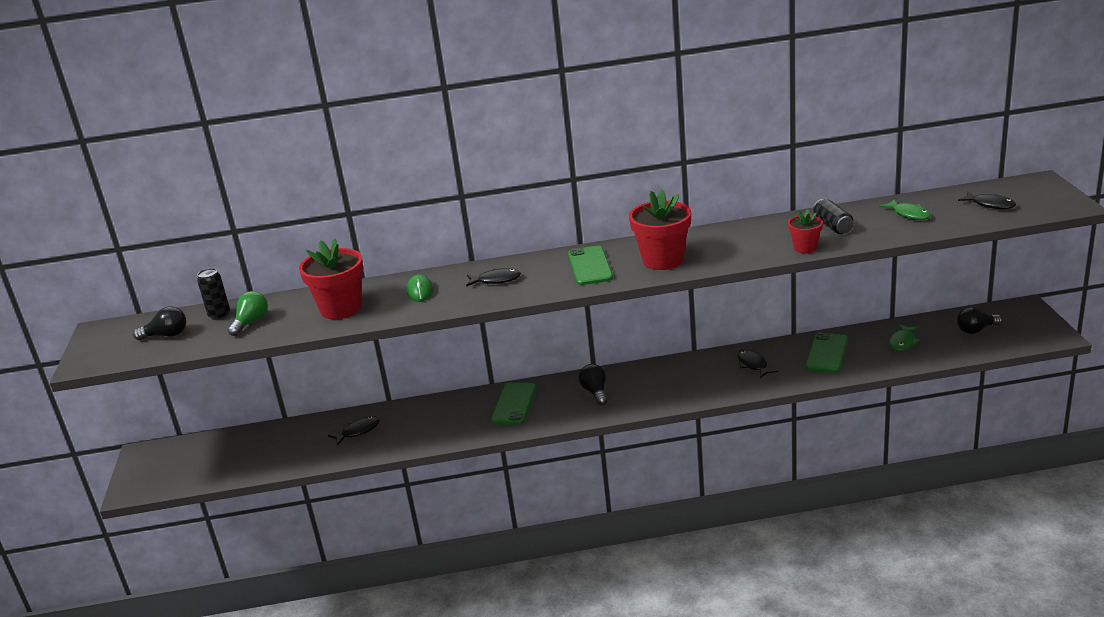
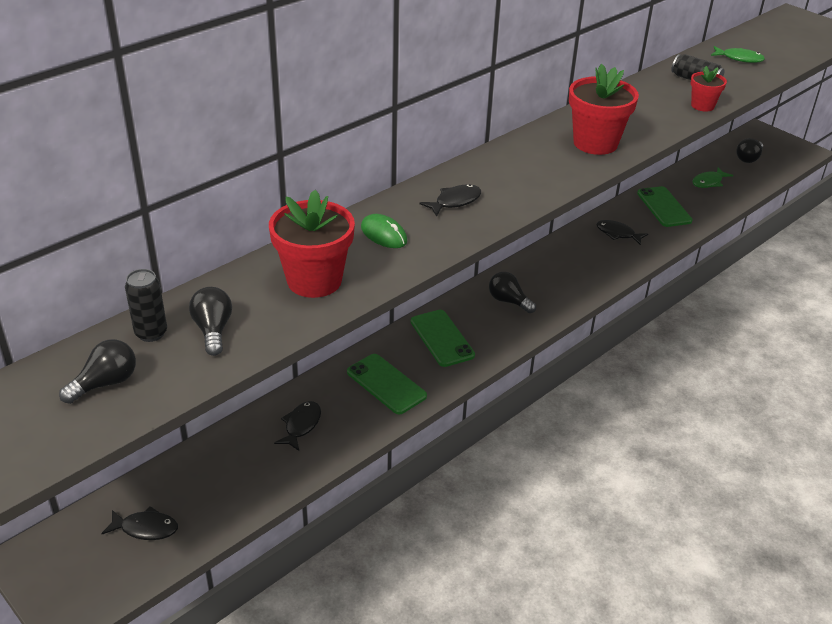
camera: 40 degrees left, 10 degrees up
green light bulb [228,291,268,336] -> black light bulb [189,287,232,356]
green phone [568,246,613,285] -> green phone moved to [347,354,427,414]
green fish [889,324,920,351] -> green fish turned 60 degrees clockwise [692,167,733,188]
black fish [958,191,1016,209] -> black fish moved to [101,506,178,540]

